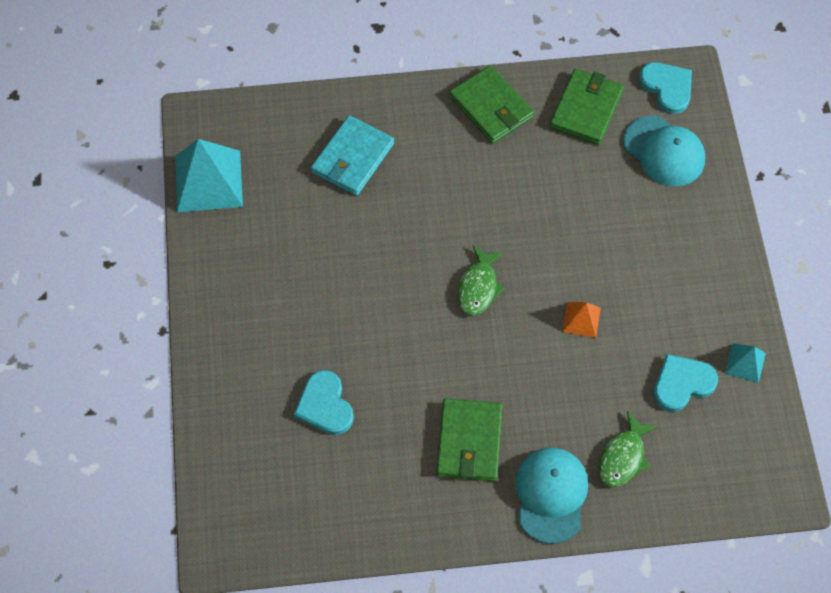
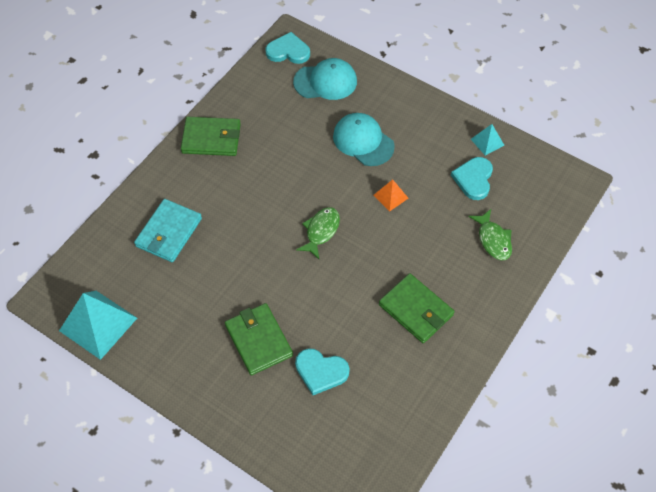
camera: 50 degrees left, 5 degrees down
turquoise wallet [311,115,394,196] -> turquoise wallet turned 45 degrees clockwise [134,199,202,262]
green fish [457,245,505,315] -> green fish turned 120 degrees counterclockwise [296,207,340,259]
turquoise cap [515,448,588,544] -> turquoise cap moved to [333,113,395,166]
green wallet [550,69,624,145] -> green wallet moved to [225,303,293,375]

